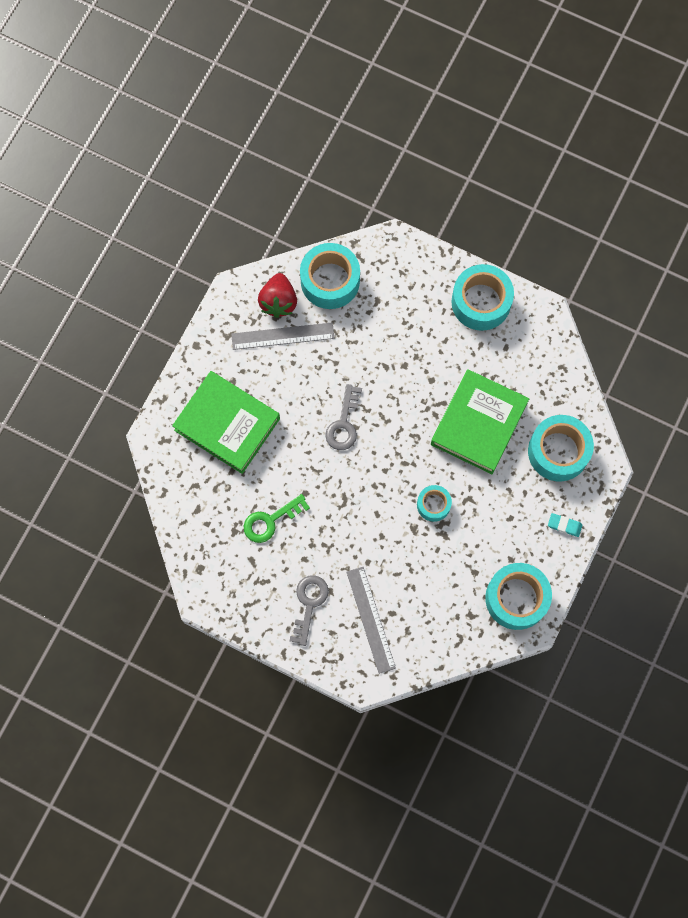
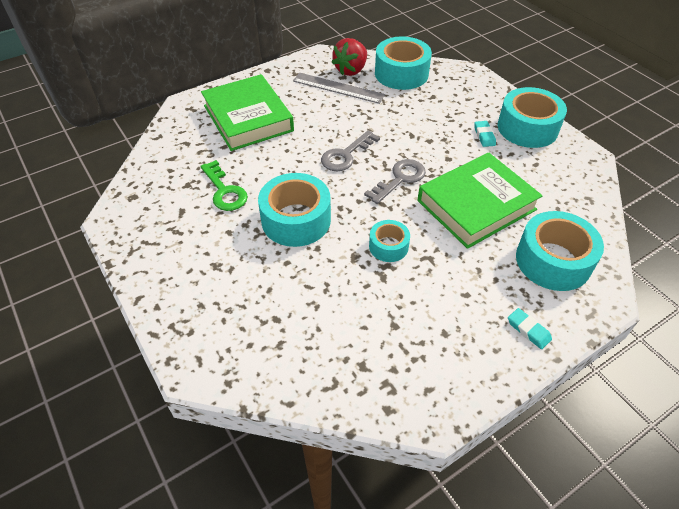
camera: 30 degrees right, 25 degrees down
green key [244,494,310,543] -> green key turned 120 degrees counterclockwise [200,160,248,211]
grey key [290,575,329,646] -> grey key moved to [364,159,426,204]
grey ruler [346,567,396,674] -> none
turquoise tape [485,563,552,630] -> turquoise tape moved to [258,173,331,247]
none -> turquoise eraser [474,121,496,147]

